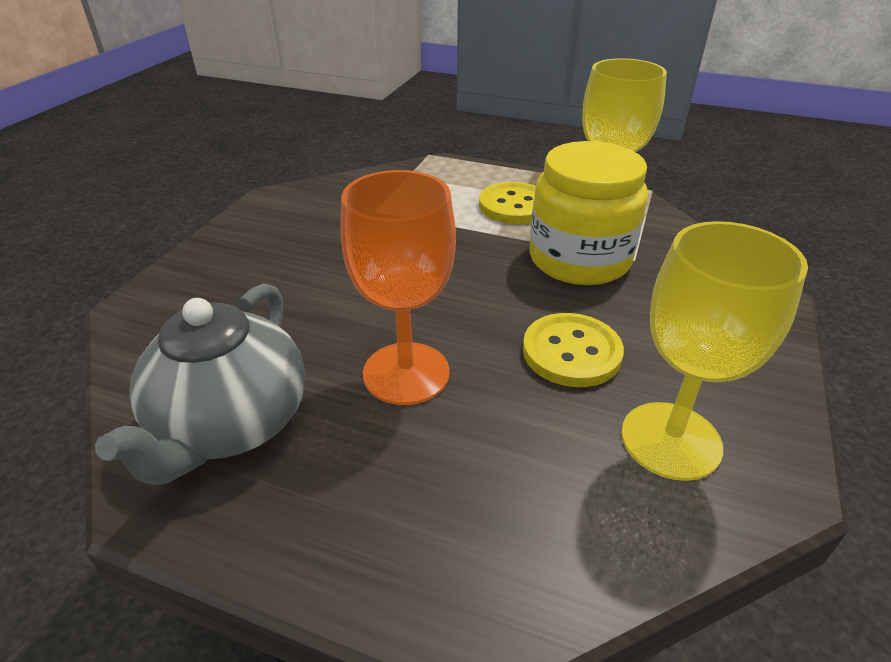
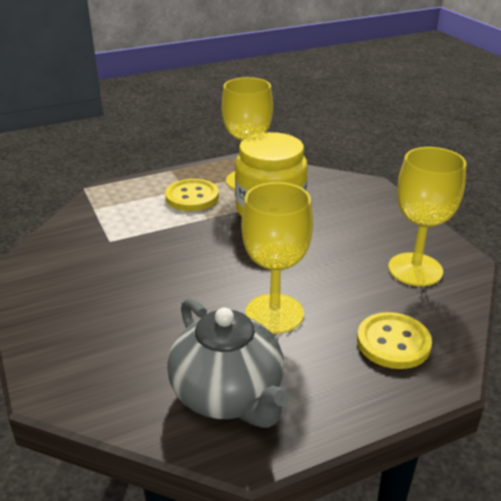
camera: 45 degrees left, 5 degrees down
orange goblet [340,170,456,405] -> yellow goblet [241,182,313,334]
yellow button [523,313,624,387] -> yellow button moved to [357,312,432,369]

